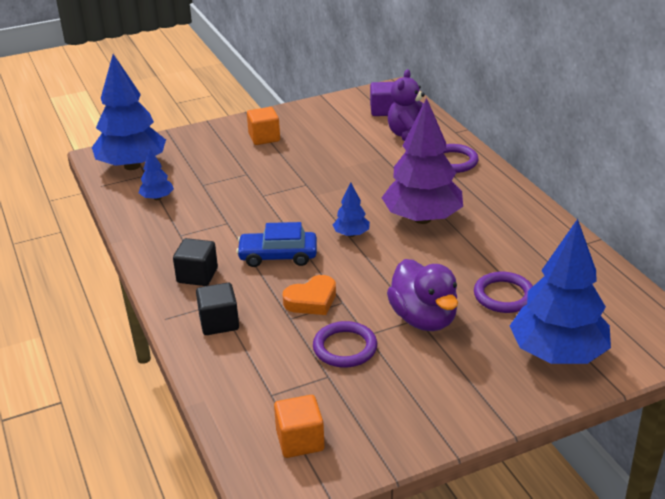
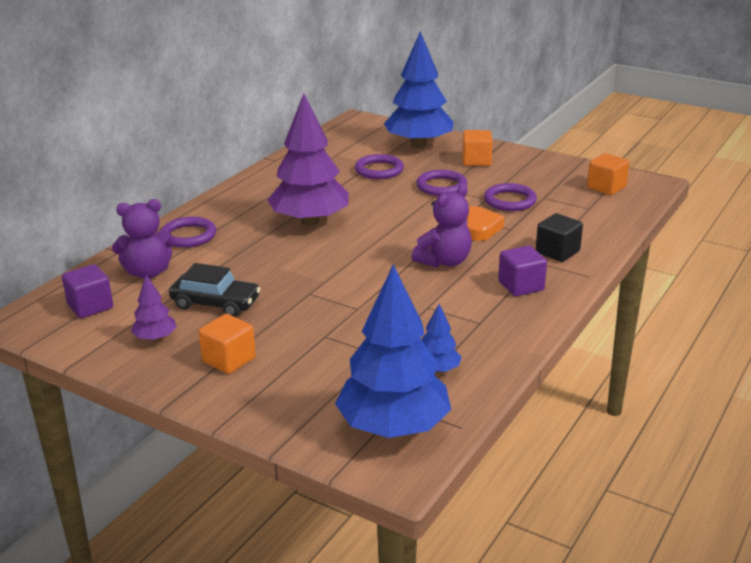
camera: 125 degrees left, 5 degrees down
black cube [173,238,218,286] -> purple cube [498,245,547,296]
blue car [236,222,317,267] -> purple teddy bear [412,184,472,267]
orange heart [283,275,336,315] -> orange heart turned 60 degrees clockwise [467,206,504,241]
blue tree [333,182,370,237] -> none
purple duck [387,259,458,331] -> purple ring [416,170,467,196]
none -> purple tree [131,275,177,341]
none -> black car [169,263,261,317]
none -> orange cube [462,130,493,166]

